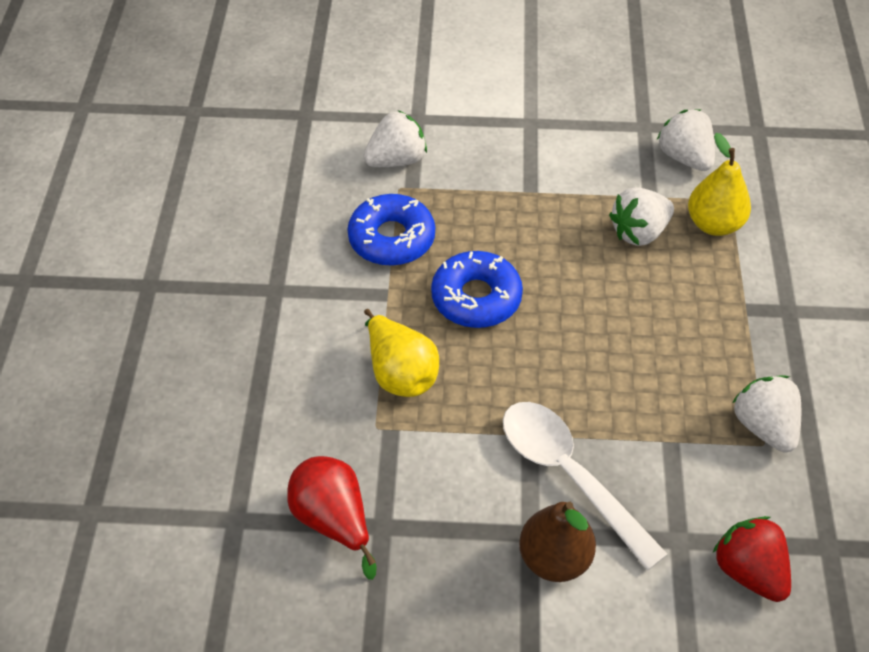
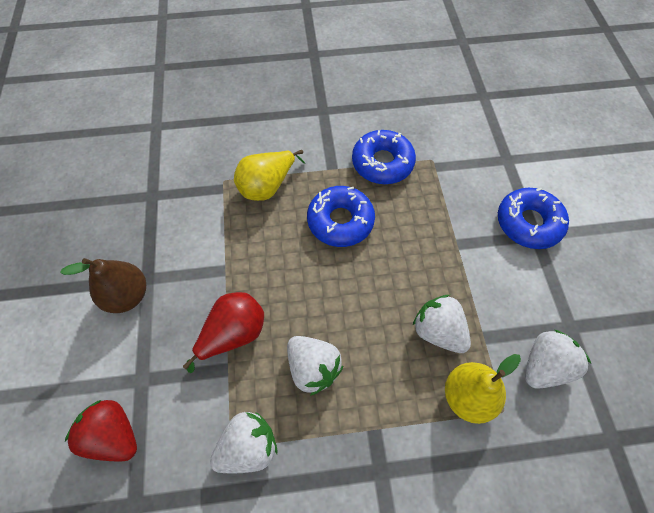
camera: 80 degrees right, 10 degrees up
red pear [287,456,377,580] -> red pear moved to [183,292,264,373]
white strawberry [363,110,427,167] -> white strawberry moved to [287,336,343,396]
white spoon [503,402,668,571] -> none
red strawberry [713,516,791,602] -> red strawberry turned 105 degrees counterclockwise [65,400,137,461]
none -> blue donut [498,188,569,249]

